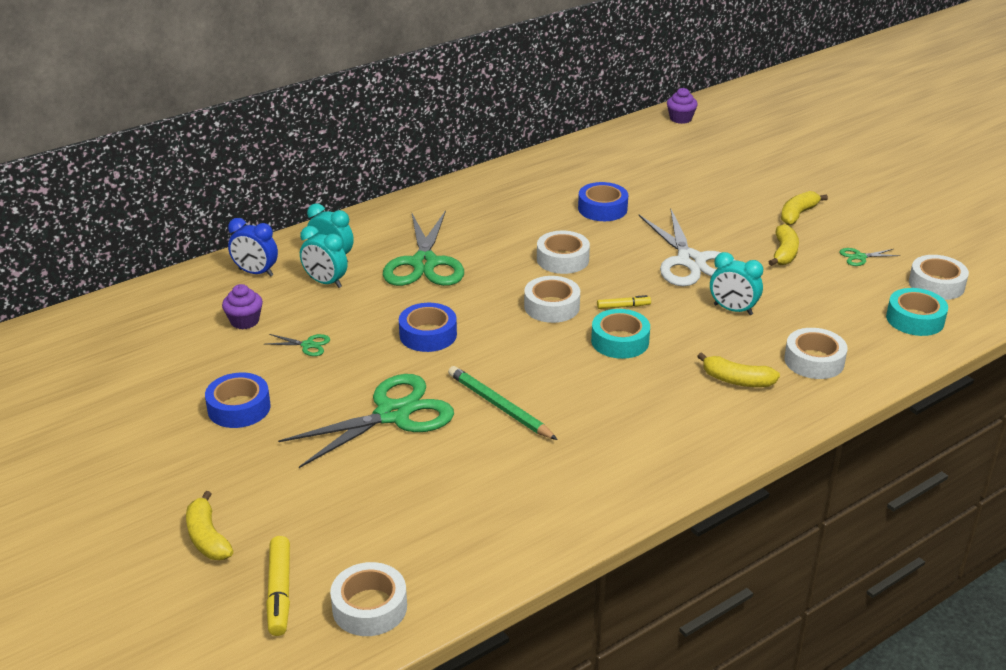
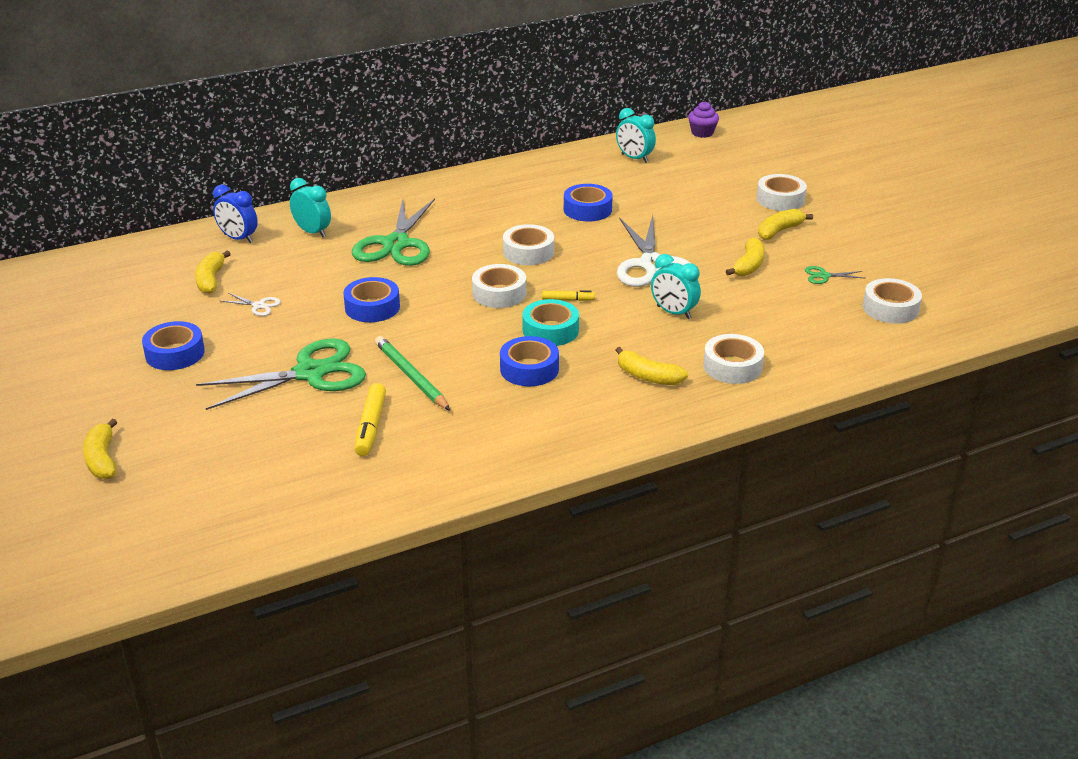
camera: 10 degrees right, 0 degrees up
purple cupcake [222,284,263,329] -> yellow banana [195,250,231,294]
yellow marker [266,536,290,636] -> yellow marker moved to [354,383,386,456]
green scissors [267,334,330,356] -> white scissors [221,293,281,316]
turquoise clock [300,226,348,288] -> turquoise clock moved to [616,108,656,163]
white tape [330,562,407,636] -> white tape moved to [757,174,807,211]
turquoise tape [886,288,948,336] -> none
none -> blue tape [500,336,559,386]

